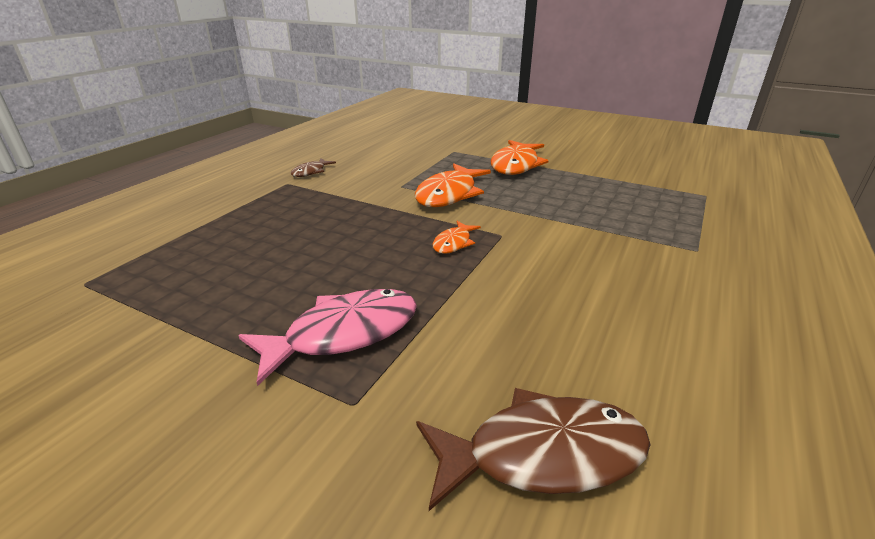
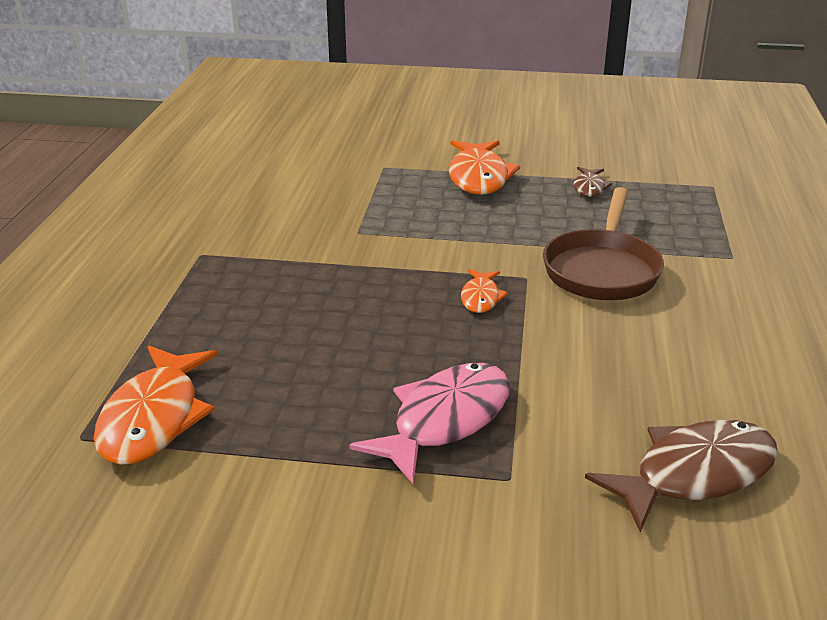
camera: 20 degrees left, 0 degrees up
brown fish [291,158,336,177] -> brown fish moved to [574,167,612,197]
orange fish [415,164,491,207] -> orange fish moved to [93,346,218,465]
none -> brown pan [543,187,664,300]

